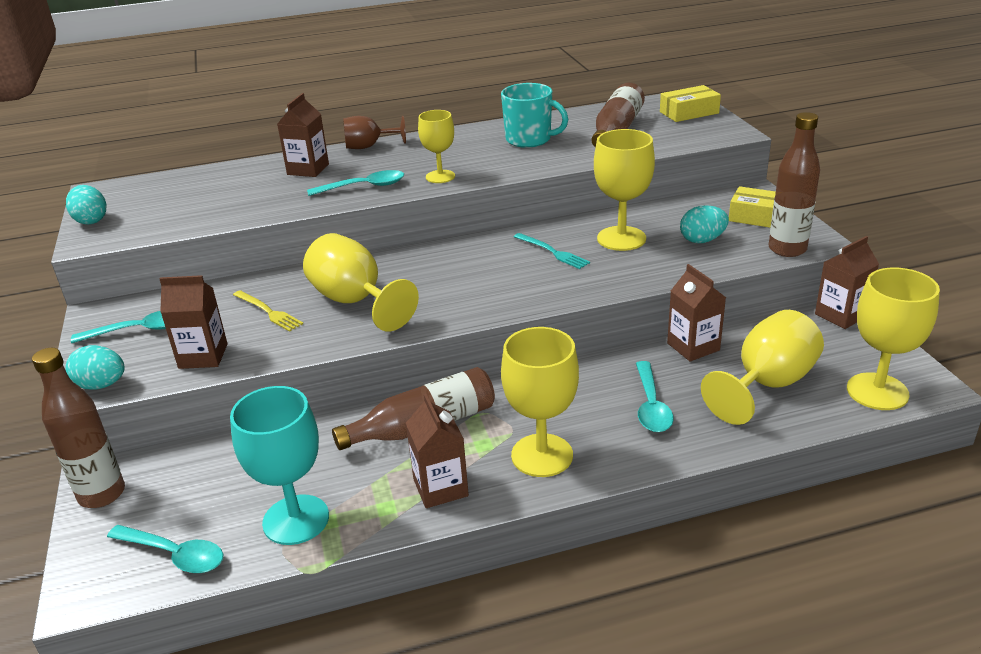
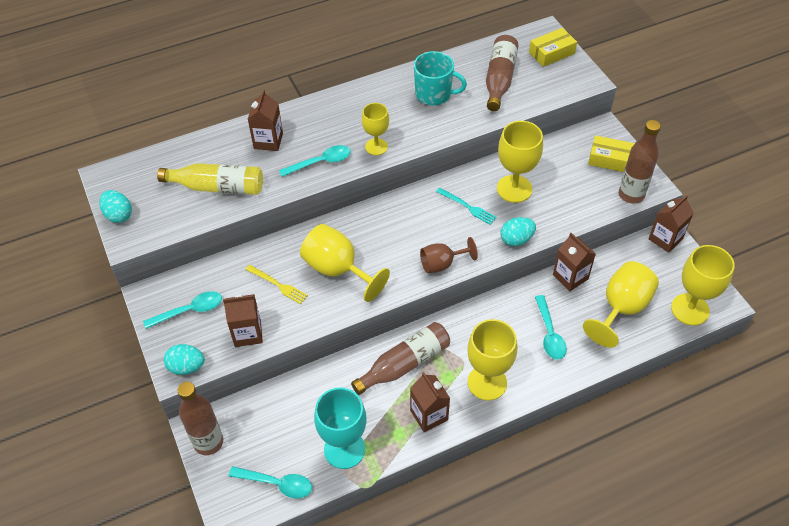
camera: 10 degrees left, 20 degrees up
brown goblet [343,116,406,149] -> brown goblet moved to [420,237,478,273]
turquoise egg [680,205,729,243] -> turquoise egg moved to [501,217,536,246]
none -> yellow bottle [157,163,263,195]

